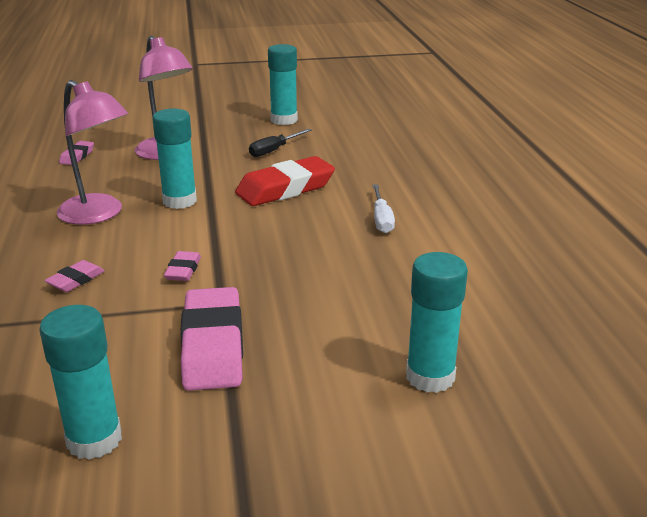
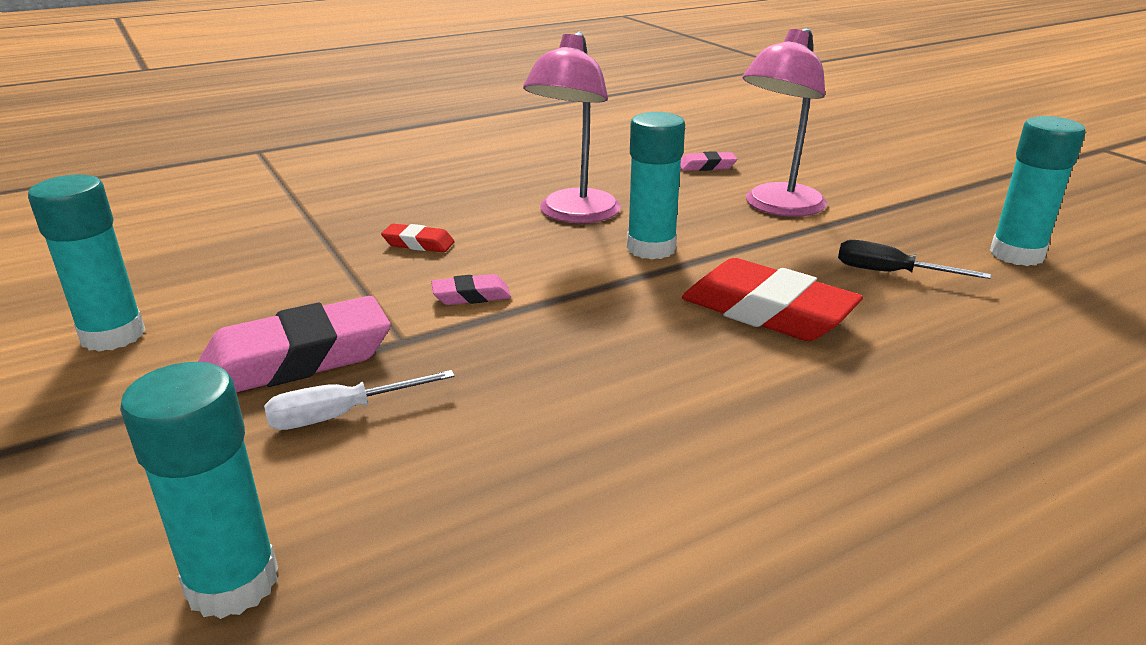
camera: 70 degrees right, 0 degrees up
pink eraser [44,260,104,292] -> red eraser [381,224,455,252]
white screwdriver [373,184,395,233] -> white screwdriver moved to [264,370,455,430]

